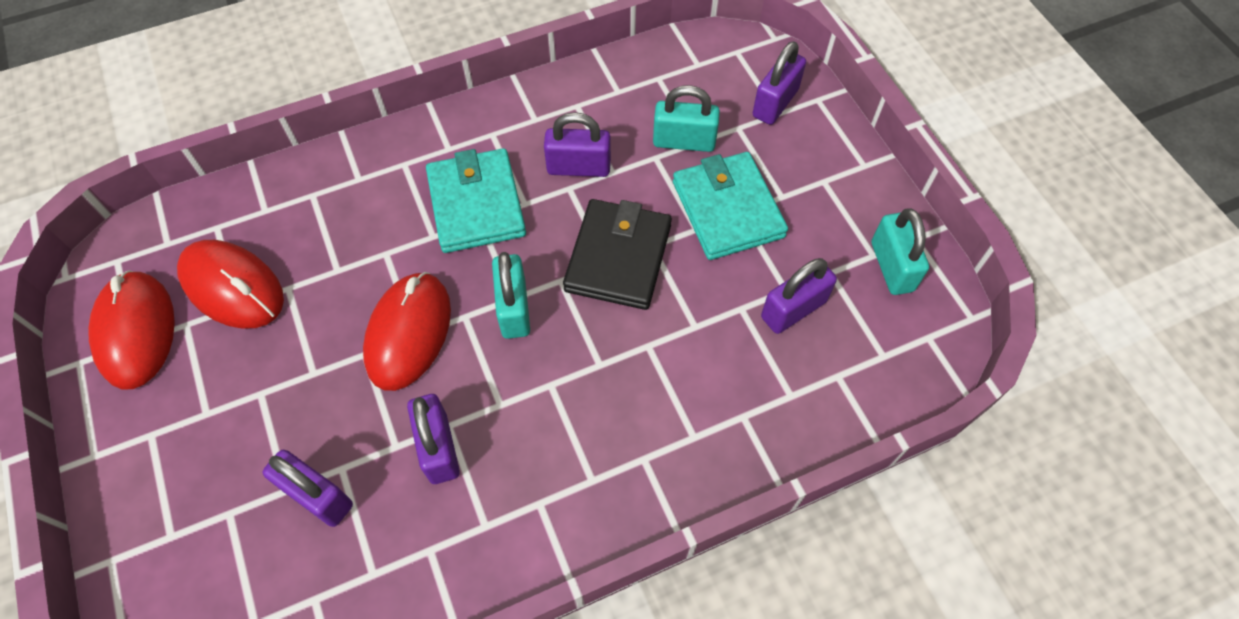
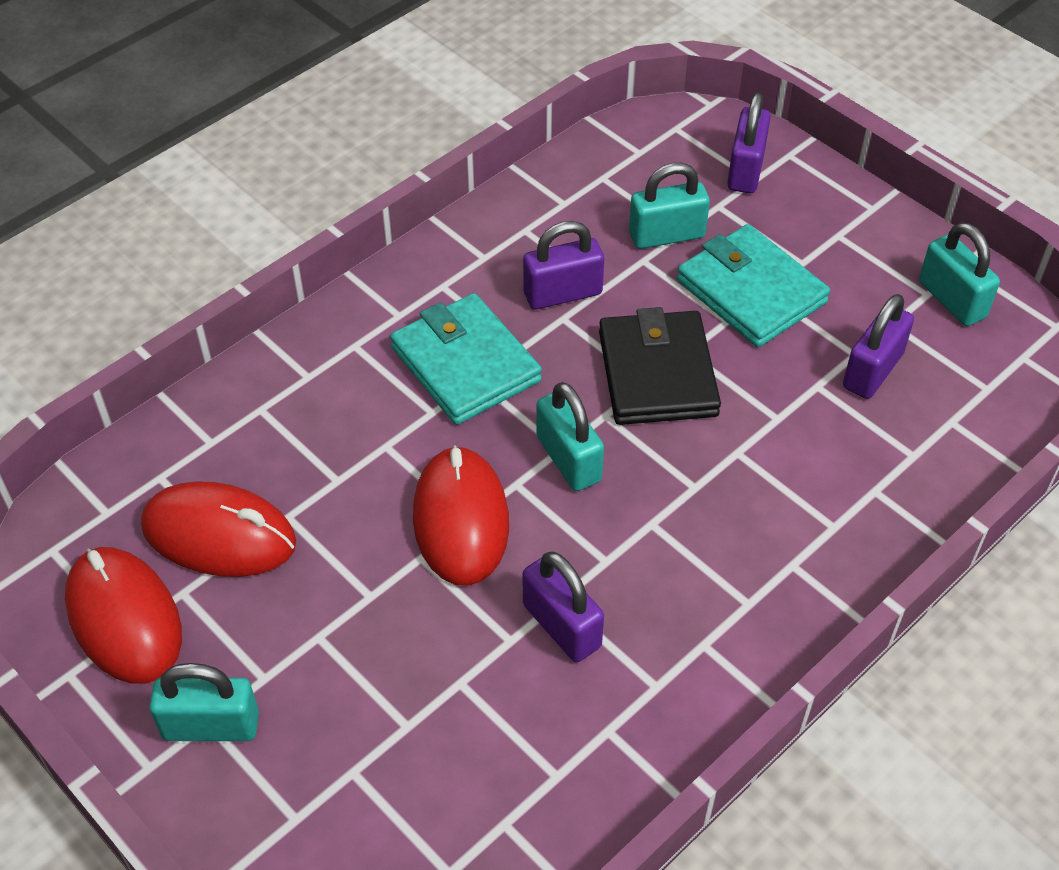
camera: 20 degrees left, 10 degrees down
purple padlock [262,450,353,527] -> none
none -> turquoise padlock [149,663,259,741]

